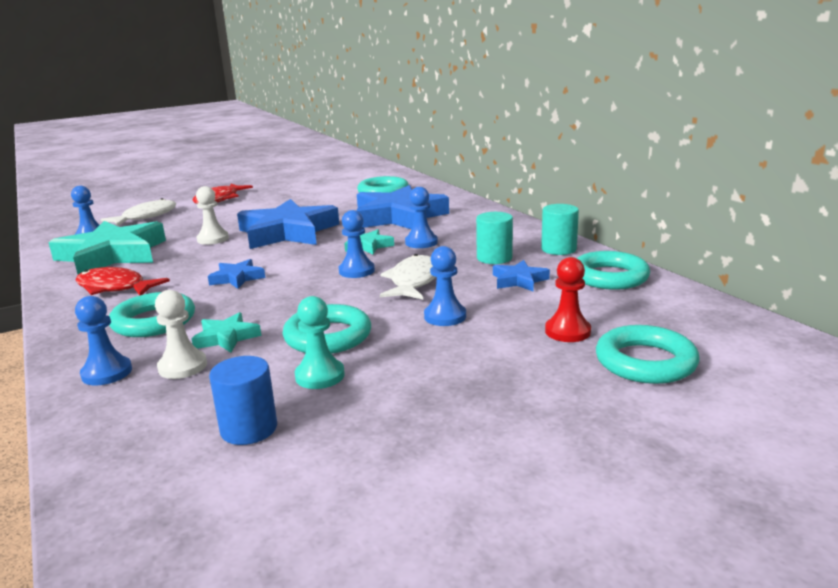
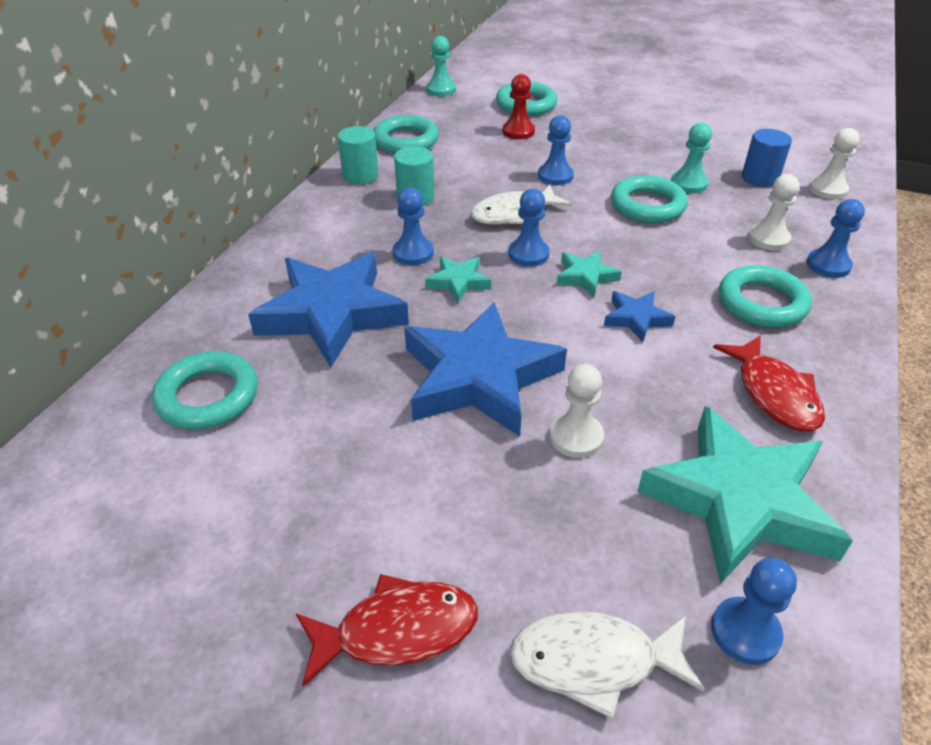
camera: 130 degrees left, 20 degrees up
turquoise star [192,312,261,352] -> turquoise star moved to [556,250,622,297]
blue star [493,260,550,291] -> none
none -> turquoise pawn [426,36,456,96]
none -> white pawn [809,128,859,199]

